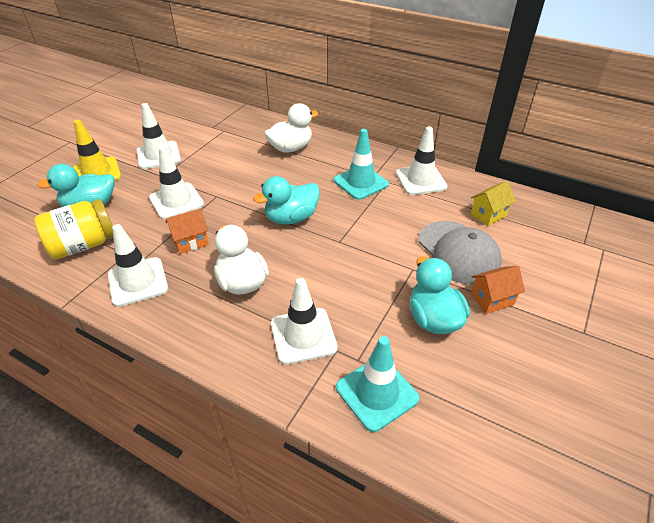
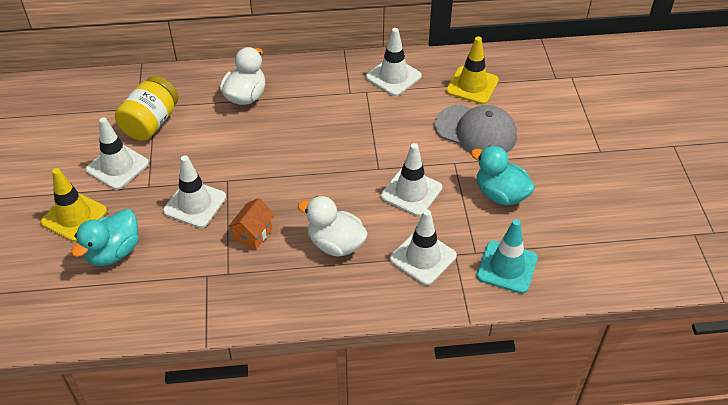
camera: 35 degrees left, 5 degrees up
yellow jar [34,199,113,259] -> yellow jar moved to [115,76,179,141]
white traffic cone [108,224,168,307] -> white traffic cone moved to [381,143,442,216]
turquoise duck [253,176,320,225] -> none
turquoise traffic cone [334,129,389,200] -> none
yellow house [471,181,516,226] -> yellow traffic cone [446,37,499,104]
orange house [471,266,525,314] -> none

